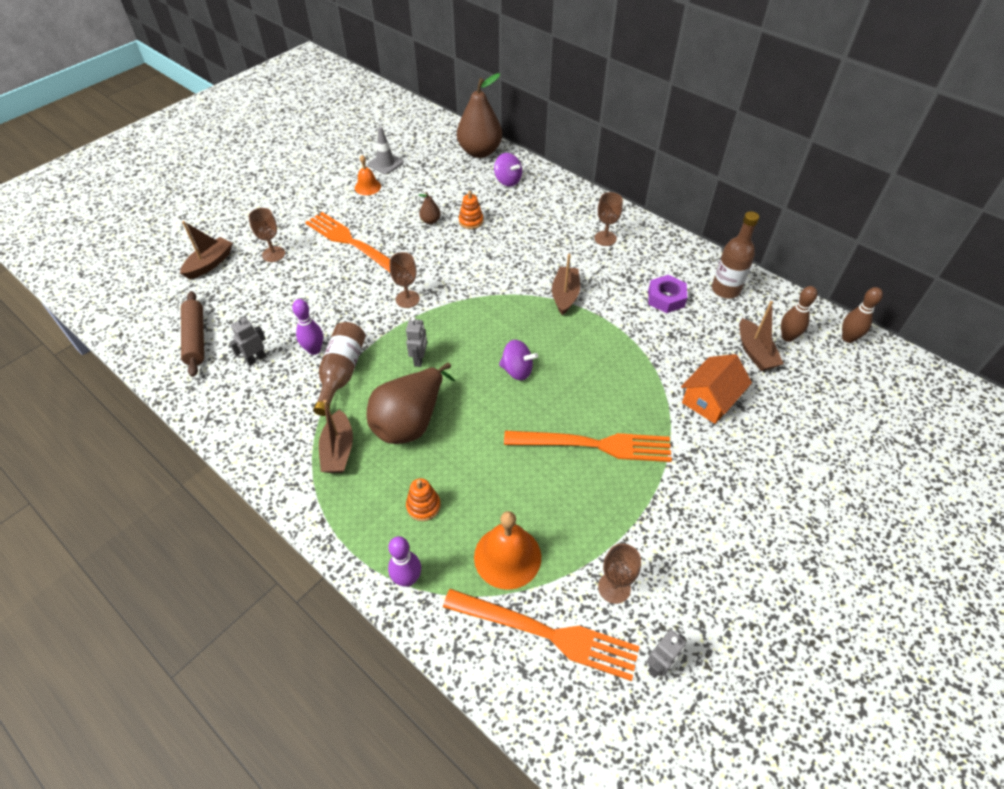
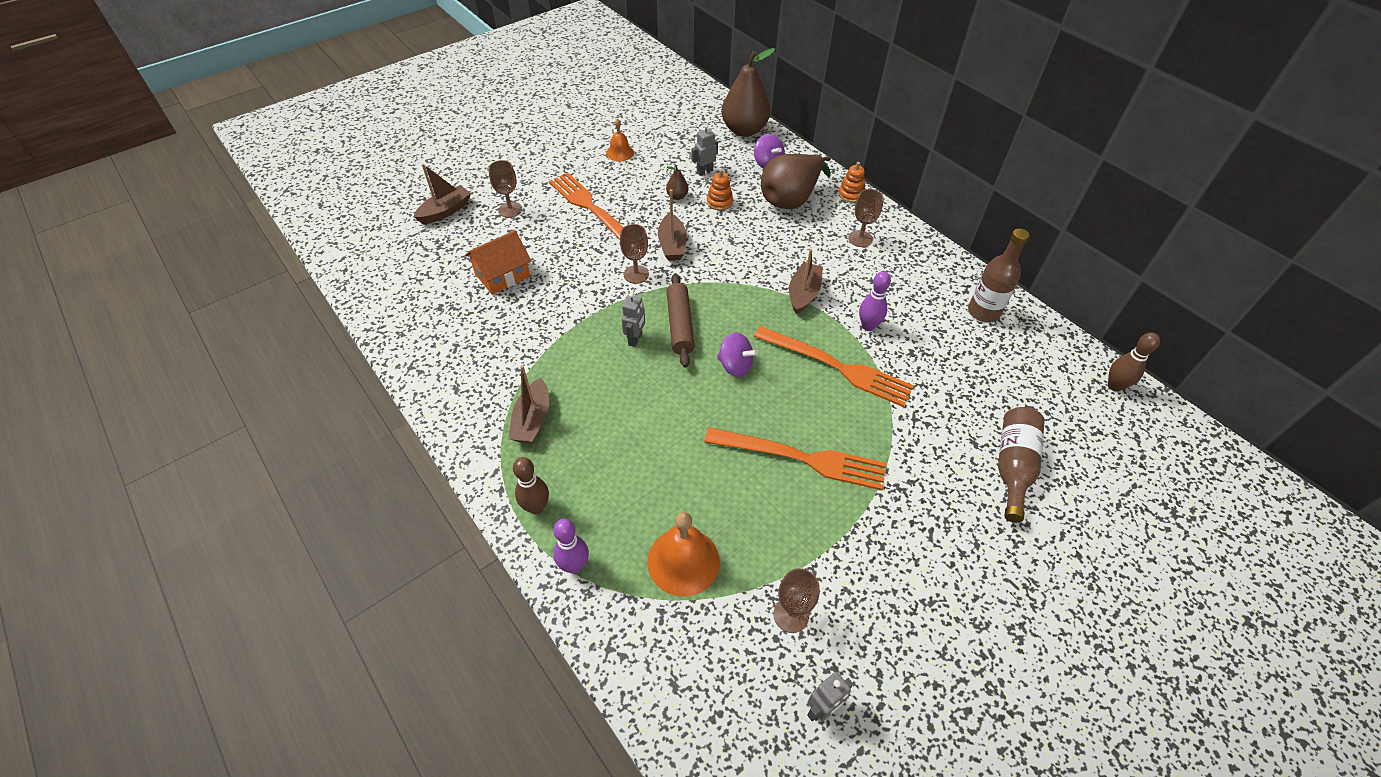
camera: 10 degrees right, 0 degrees up
brown rolling pin [181,291,204,377] -> brown rolling pin moved to [667,273,695,368]
grey robot [229,316,266,366] -> grey robot moved to [691,124,718,176]
purple bowling pin [292,299,323,355] -> purple bowling pin moved to [859,271,891,331]
brown bottle [313,322,365,416] -> brown bottle moved to [998,407,1045,523]
brown pear [366,363,455,444] -> brown pear moved to [761,154,831,209]
grey traffic cone [368,127,404,174] -> none
orange stacking toy [406,478,441,521] -> orange stacking toy moved to [838,162,865,203]
orange fork [443,589,640,681] -> orange fork moved to [754,326,914,407]
purple nut [648,275,687,313] -> none
orange house [681,354,752,424] -> orange house moved to [465,230,531,295]
brown boat [739,301,784,371] -> brown boat moved to [658,189,687,261]
brown bowling pin [781,286,817,342] -> brown bowling pin moved to [513,457,549,514]

